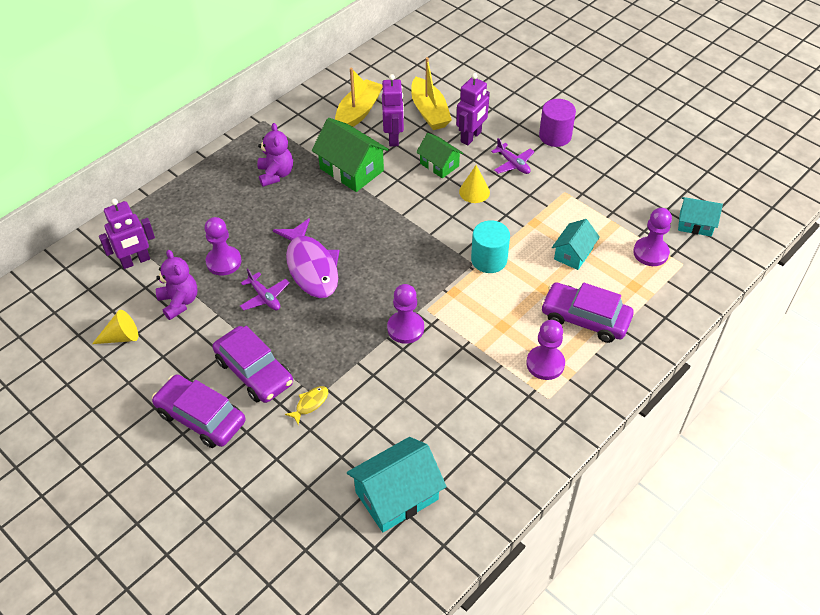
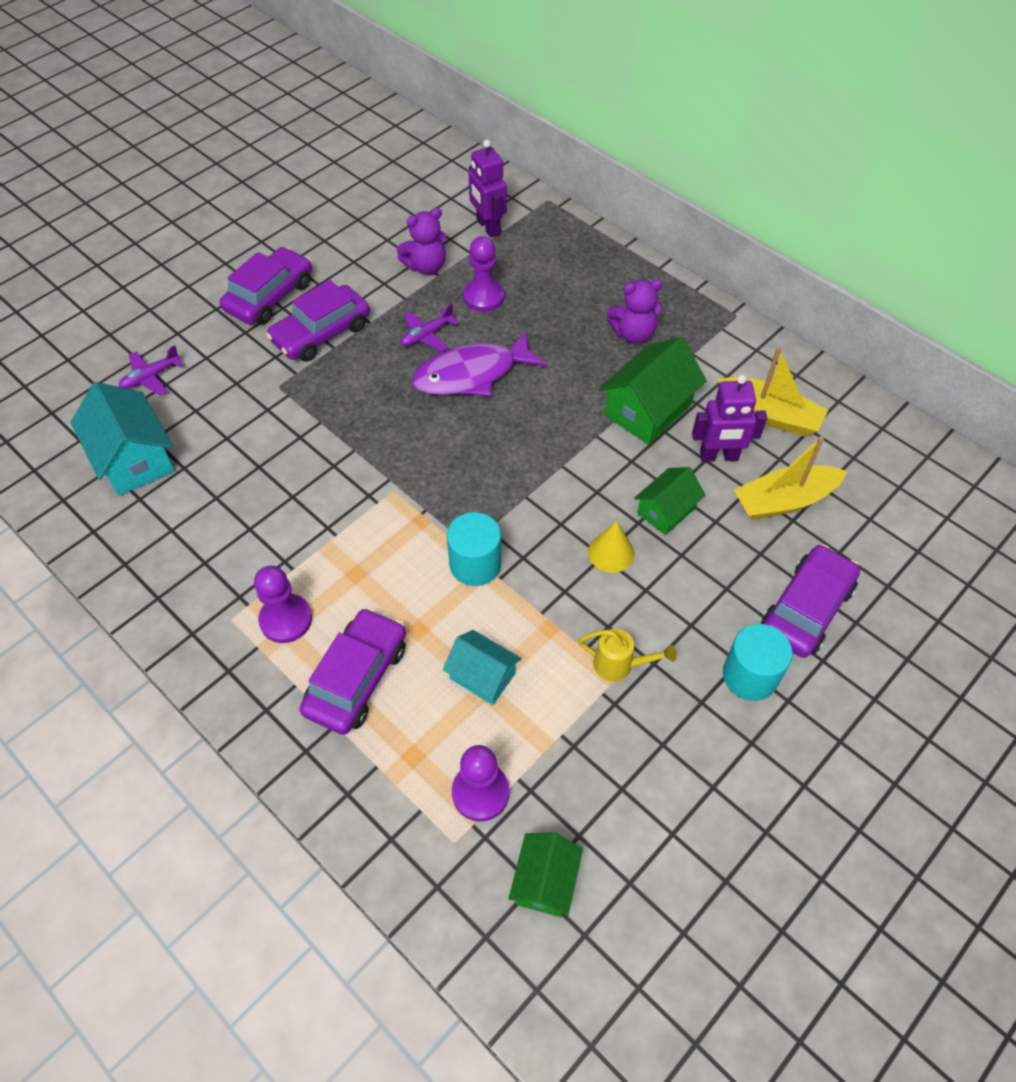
camera: 90 degrees right, 5 degrees up
yellow cone [92,310,138,344] -> none
yellow fish [285,386,328,425] -> none
purple pawn [387,284,424,344] -> none
purple robot [456,73,490,145] -> none
purple plane [491,138,534,174] -> purple plane moved to [119,345,183,395]
purple cylinder [539,99,576,147] -> turquoise cylinder [723,624,793,701]
turquoise house [678,197,723,236] -> green house [508,832,583,917]
none -> yellow watering can [578,629,677,681]
none -> purple car [761,545,860,658]

